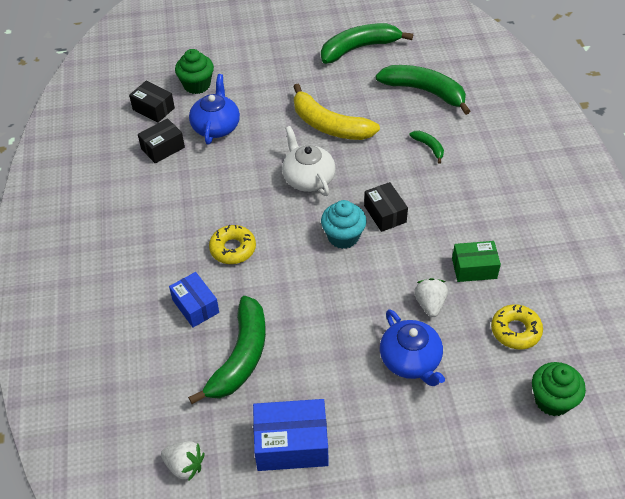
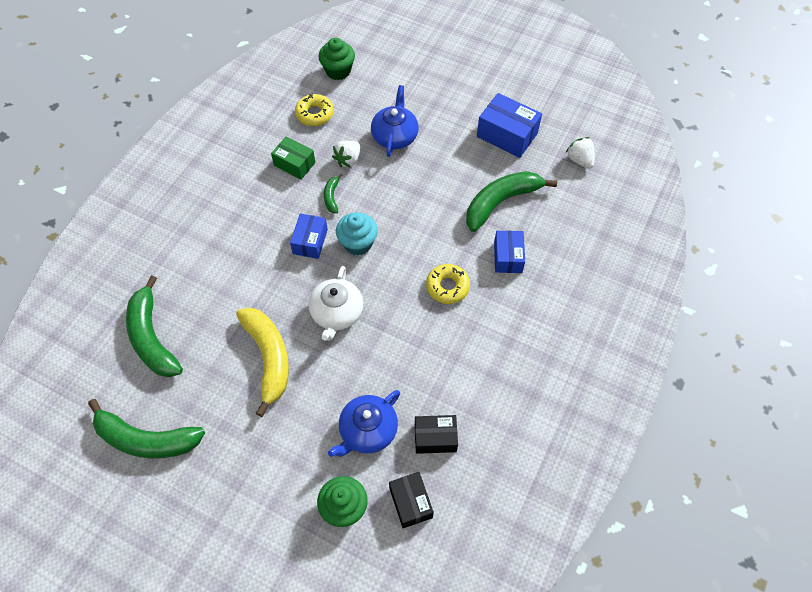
camera: 145 degrees left, 10 degrees up
black box [364,182,408,232] -> blue box [290,213,328,259]
green banana [409,131,444,164] -> green banana moved to [324,174,343,213]

